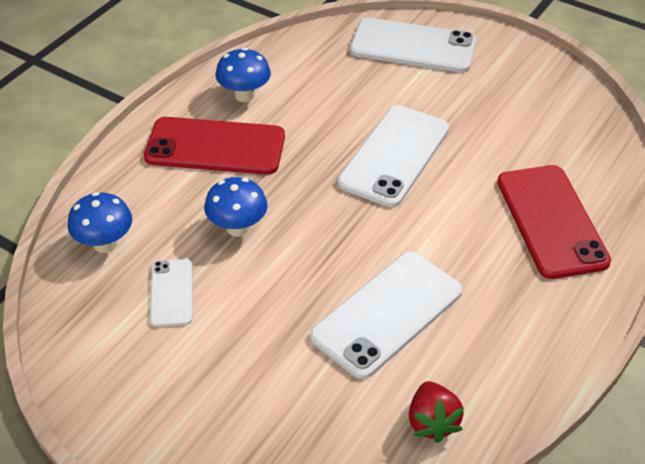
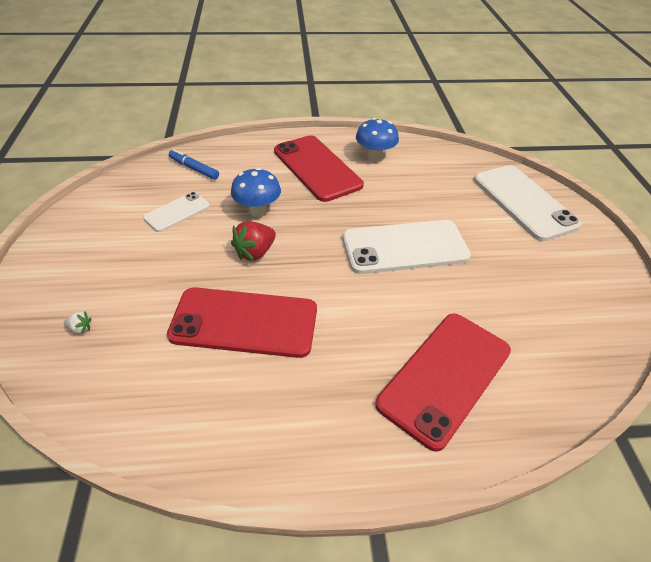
camera: 50 degrees right, 0 degrees up
blue mushroom [68,192,132,253] -> blue marker [169,149,219,180]
white phone [310,252,462,379] -> red phone [167,287,317,358]
red strawberry [409,381,464,443] -> red strawberry moved to [231,221,276,261]
none -> white strawberry [64,311,92,334]

